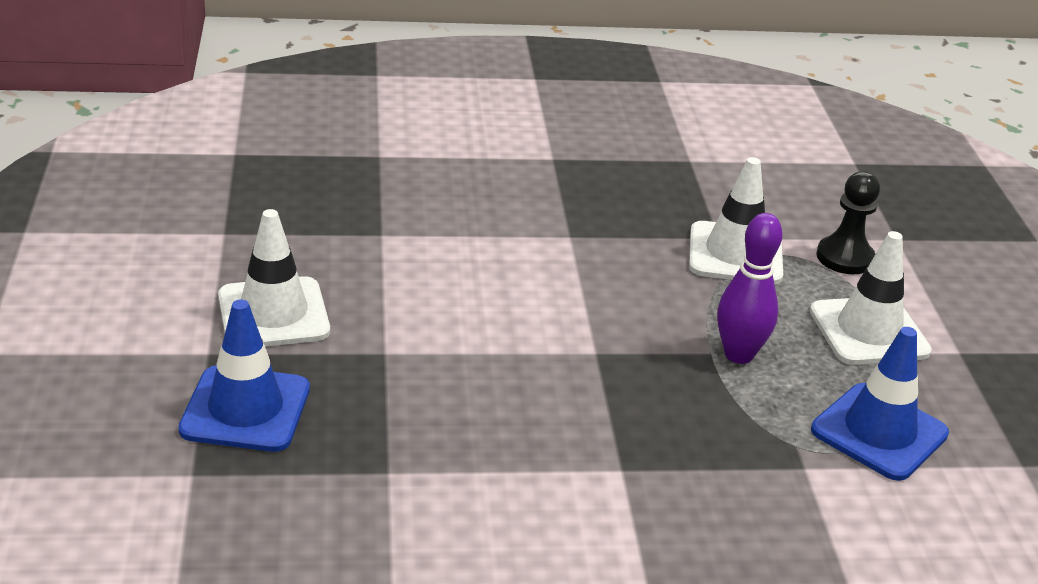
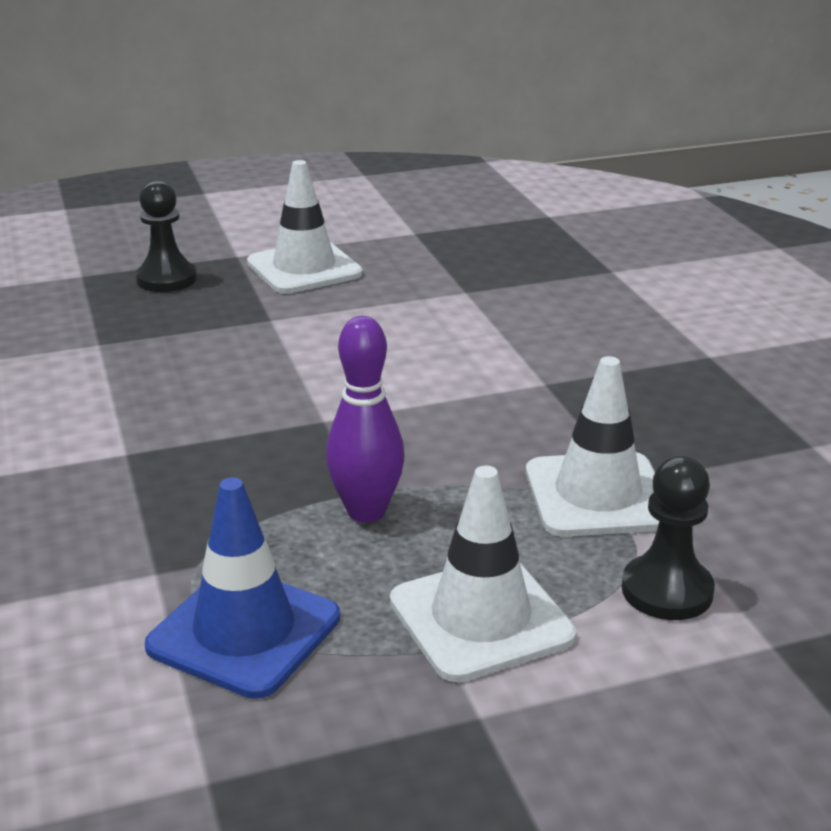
camera: 80 degrees right, 5 degrees down
blue traffic cone [178,299,310,452] -> black pawn [136,181,197,292]

